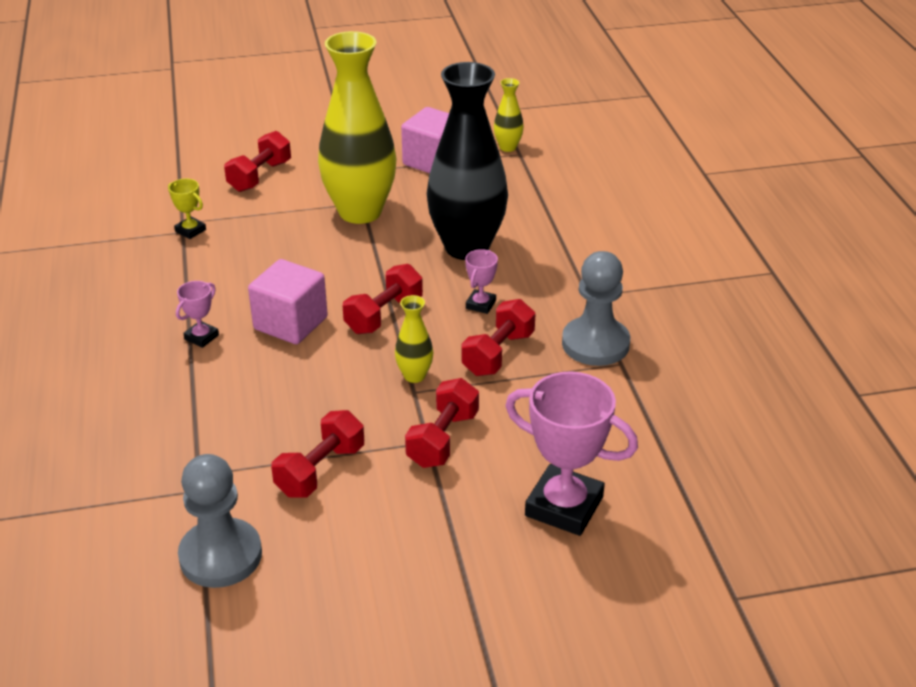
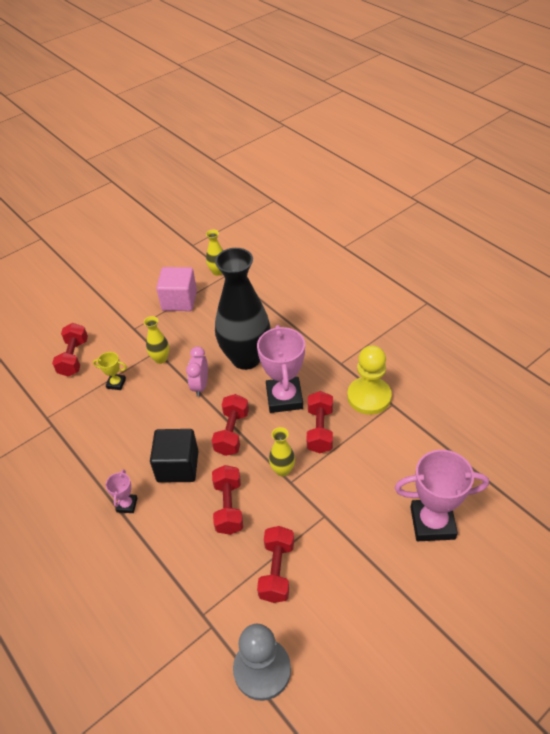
camera: 25 degrees left, 10 degrees up
yellow trophy [168,178,206,239] -> yellow trophy moved to [93,352,127,390]
pink cube [248,259,328,344] -> black cube [150,429,198,483]
yellow vase [318,31,397,224] -> yellow vase [144,316,169,364], size x0.42
red dumbbell [405,378,479,468] -> red dumbbell moved to [212,465,243,535]
pink trophy [465,249,498,314] -> pink trophy [257,325,305,413], size x2.10
grey pawn [562,251,630,366] -> yellow pawn [347,345,392,415]
none -> pink clock [186,347,208,397]

